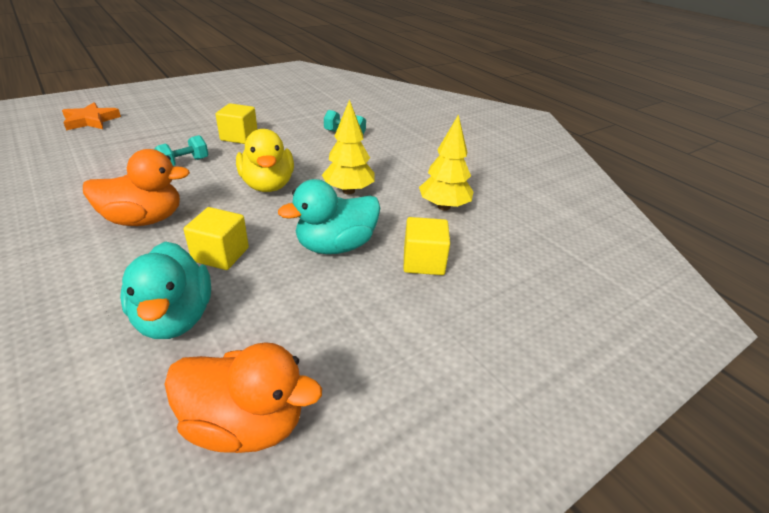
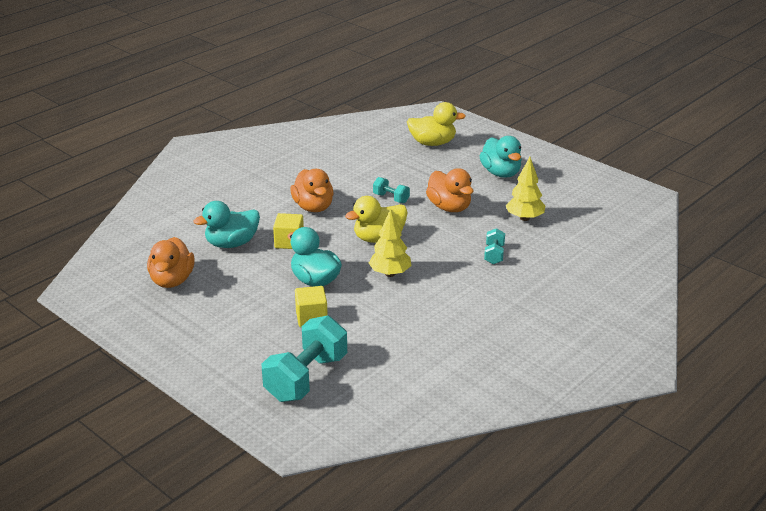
camera: 80 degrees right, 5 degrees down
orange star [62,102,121,131] -> yellow duck [407,102,466,146]
yellow cube [216,103,258,144] -> orange duck [426,168,473,212]
yellow tree [419,114,473,211] -> yellow tree moved to [505,157,545,221]
none -> turquoise dumbbell [262,315,347,402]
none -> turquoise duck [480,136,522,178]

